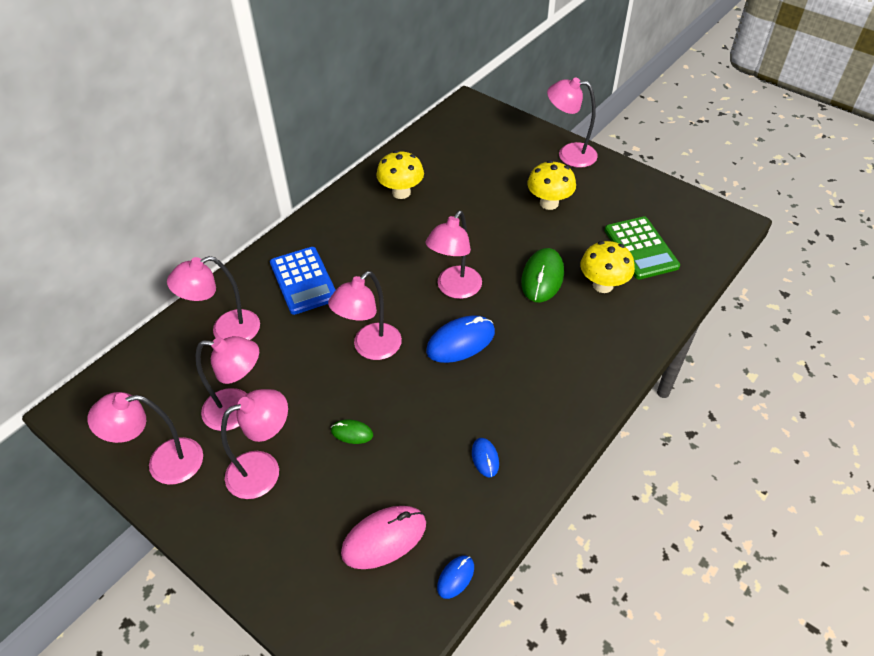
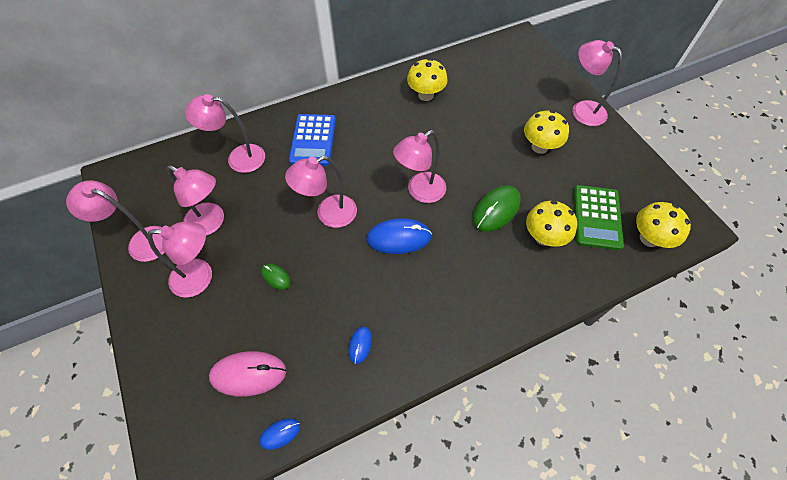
camera: 25 degrees right, 10 degrees up
none -> yellow mushroom [636,202,691,248]

